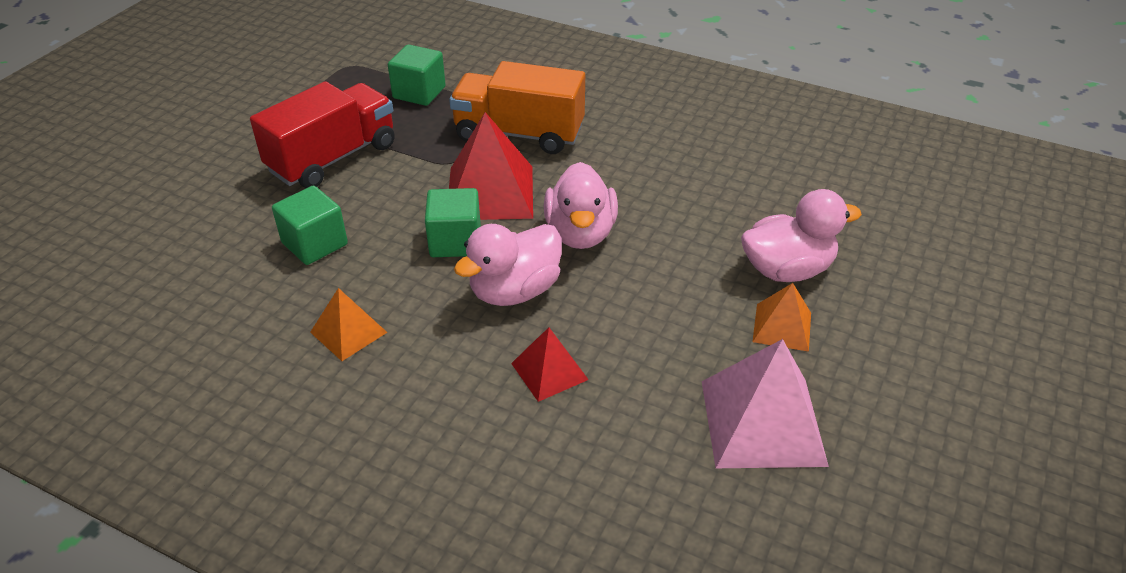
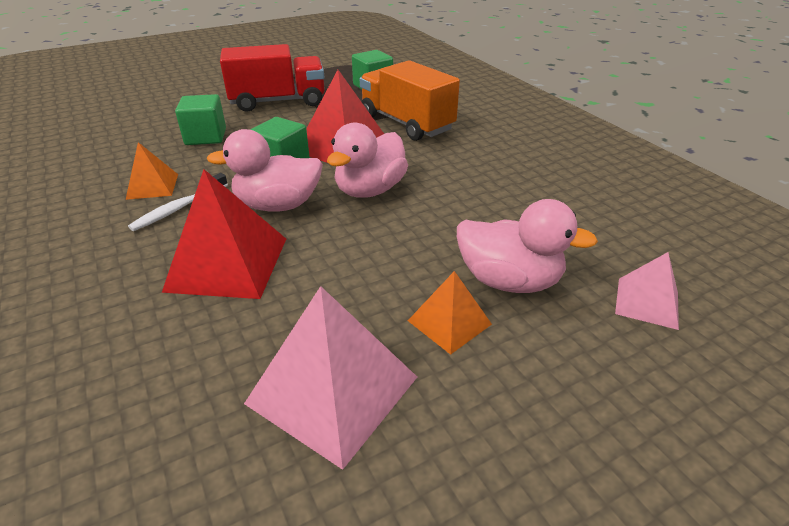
camera: 35 degrees right, 5 degrees down
red pyramid [511,327,589,402] -> red pyramid [162,169,286,299], size x1.81
none -> white toothbrush [128,173,228,231]
none -> pink pyramid [615,252,679,330]

